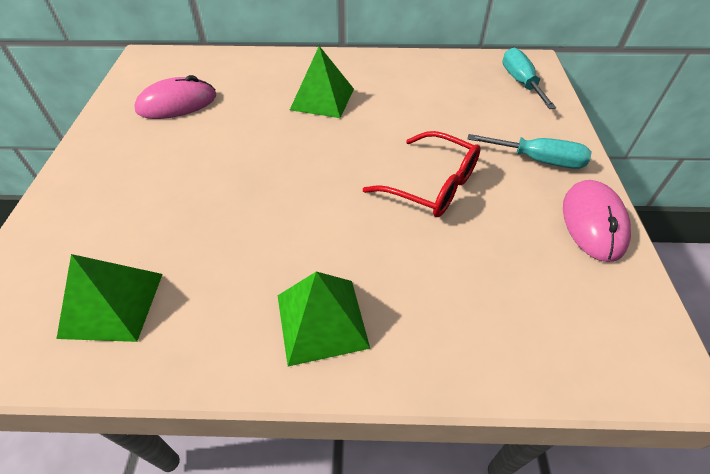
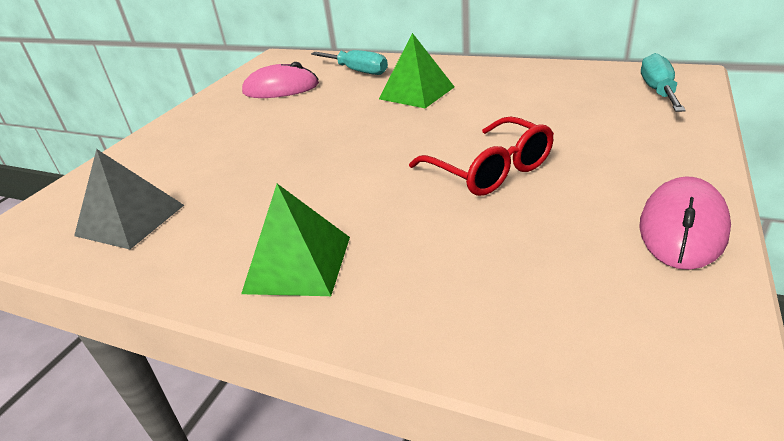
camera: 25 degrees right, 15 degrees down
green pyramid [57,254,163,342] -> grey pyramid [74,149,184,249]
turquoise screwdriver [468,134,592,169] -> turquoise screwdriver moved to [311,50,388,75]

